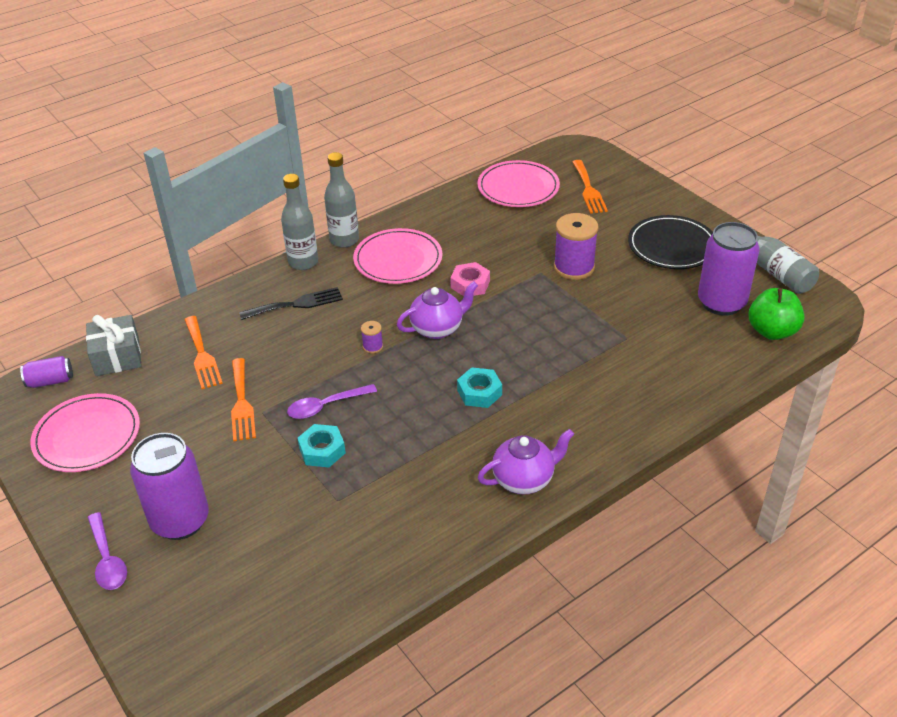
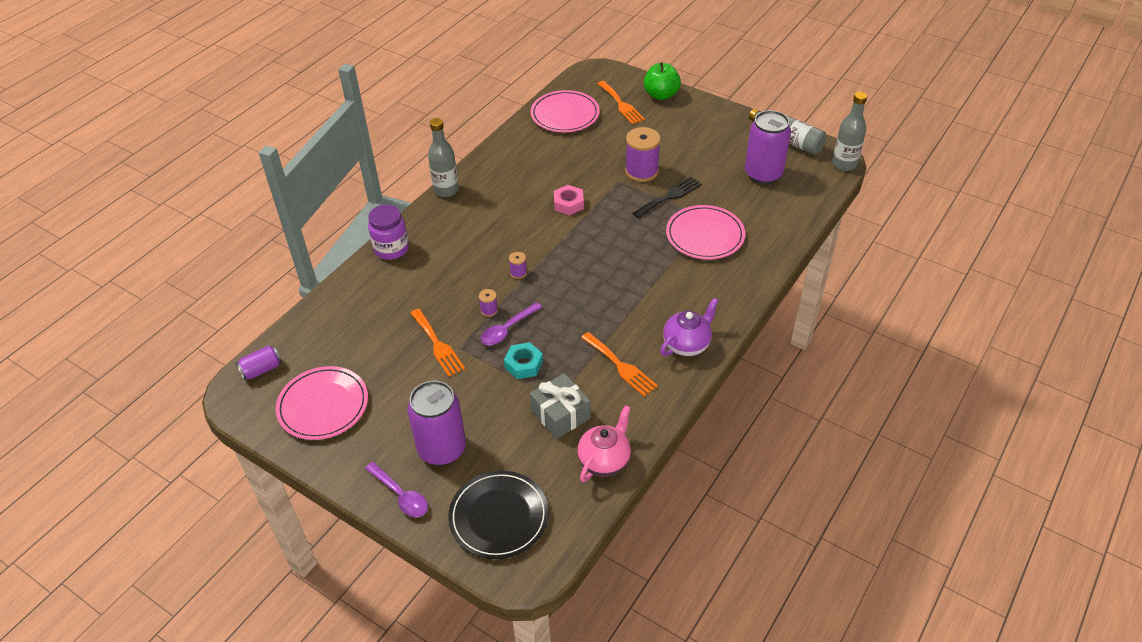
camera: 20 degrees left, 5 degrees up
grey gift [86,315,142,376] -> grey gift moved to [530,373,591,439]
orange fork [184,316,223,389] -> orange fork moved to [581,332,658,397]
black fork [239,287,343,320] -> black fork moved to [633,176,702,218]
grey bottle [281,174,318,270] -> grey bottle moved to [832,92,867,171]
pink plate [353,228,442,284] -> pink plate moved to [666,205,745,260]
purple teapot [397,281,478,339] -> none
turquoise nut [457,367,502,408] -> none
black plate [628,215,713,269] -> black plate moved to [448,470,549,559]
green apple [749,288,804,340] -> green apple moved to [644,62,681,100]
none -> purple jar [368,204,409,260]
none -> purple spool [479,289,498,317]
none -> pink teapot [577,405,631,482]

